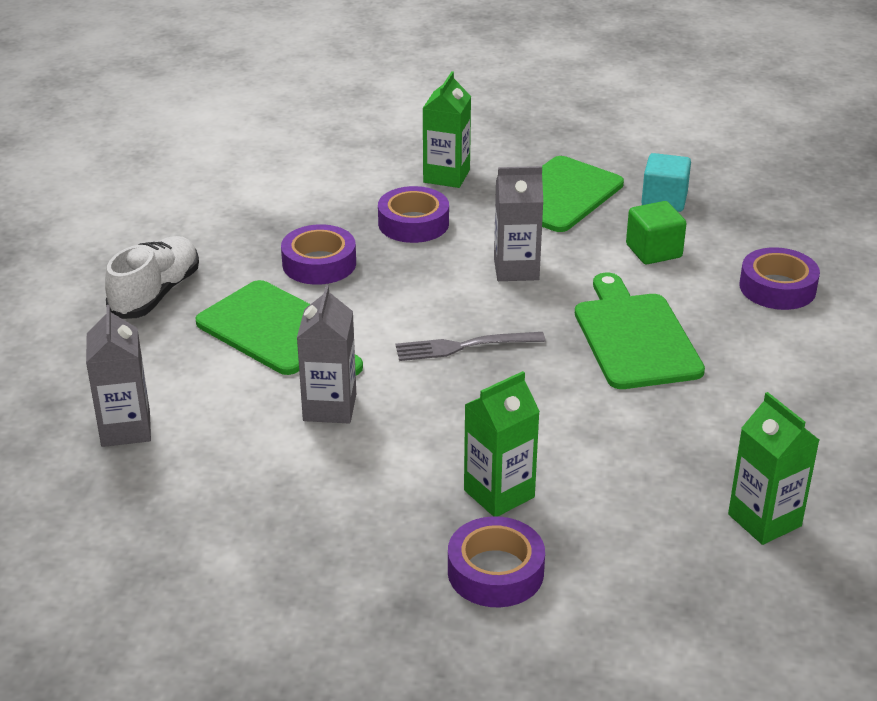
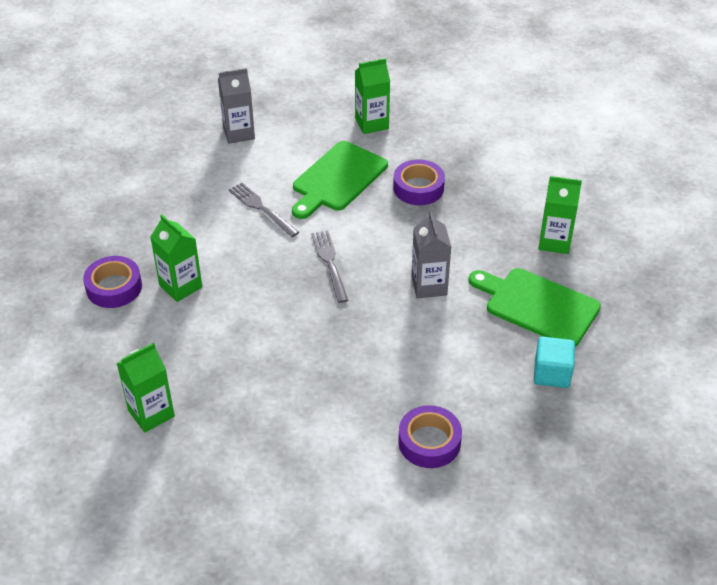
camera: 85 degrees right, 10 degrees up
white shoe [105,236,199,319] -> green carton [355,58,390,134]
grey carton [297,285,356,423] -> grey fork [229,183,299,237]
purple tape [378,186,449,243] -> none
green cutting board [575,273,705,389] -> none
green cube [626,201,686,264] -> none

